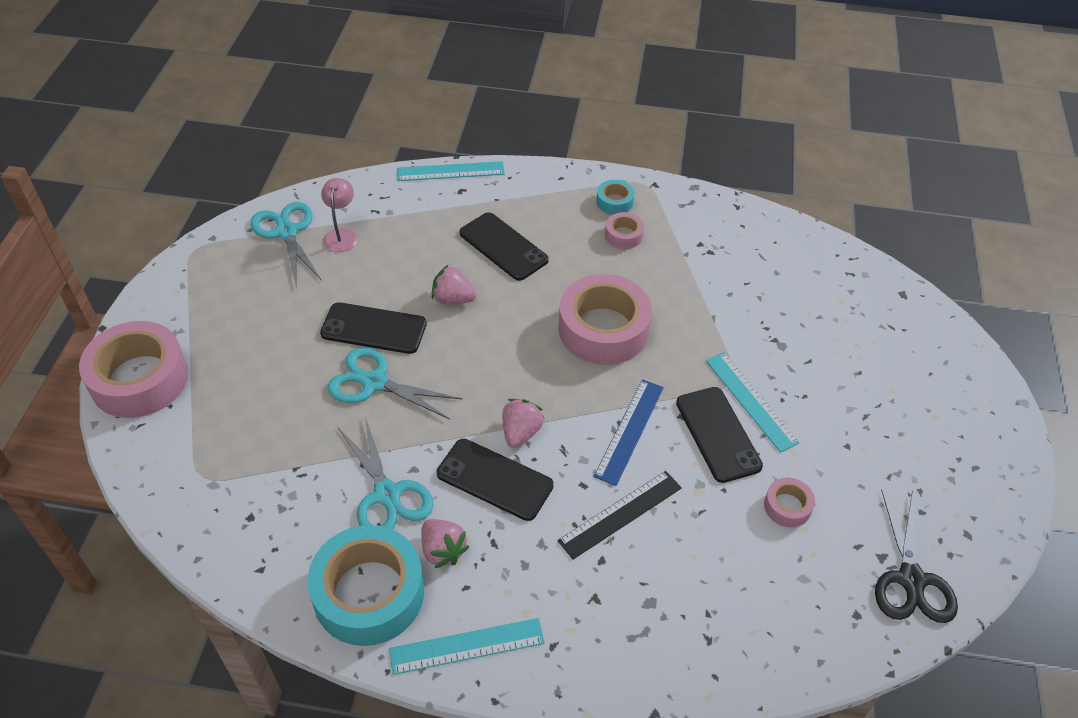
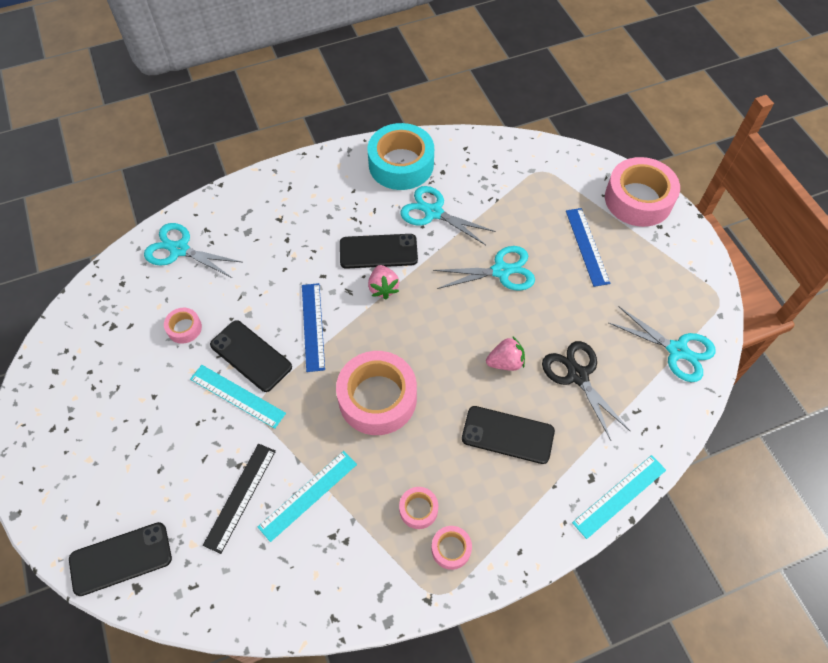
camera: 150 degrees right, 10 degrees up
black phone [320,302,427,354] -> black phone moved to [69,522,172,596]
pink lamp [321,178,358,252] -> none
turquoise ruler [389,618,545,675] -> turquoise ruler moved to [258,451,357,542]
pink strawberry [421,519,470,569] -> none
black ruler [558,471,682,559] -> black ruler moved to [203,444,276,554]
turquoise tape [596,180,635,215] -> pink tape [431,526,472,570]
black scissors [875,490,958,623] -> black scissors moved to [542,341,630,441]
none -> turquoise scissors [144,223,243,278]
none -> blue ruler [566,208,610,287]

